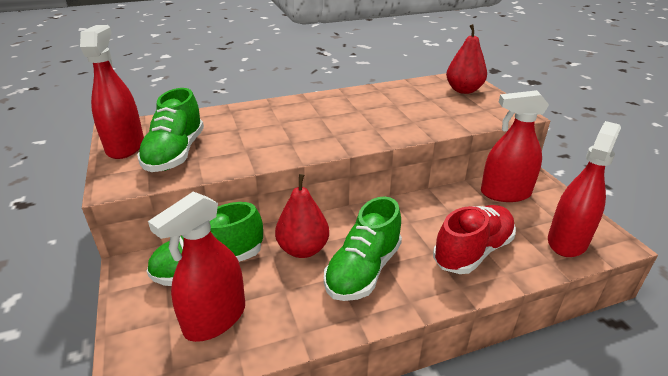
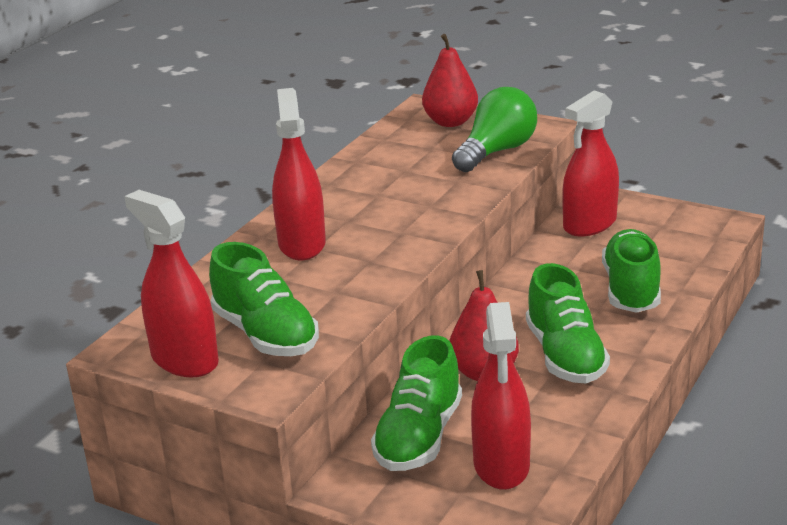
camera: 40 degrees left, 5 degrees down
red shoe [433,205,516,274] -> green shoe [602,229,661,313]
red spray bottle [548,121,621,257] -> red spray bottle moved to [272,88,326,260]
none -> green light bulb [452,87,537,172]

